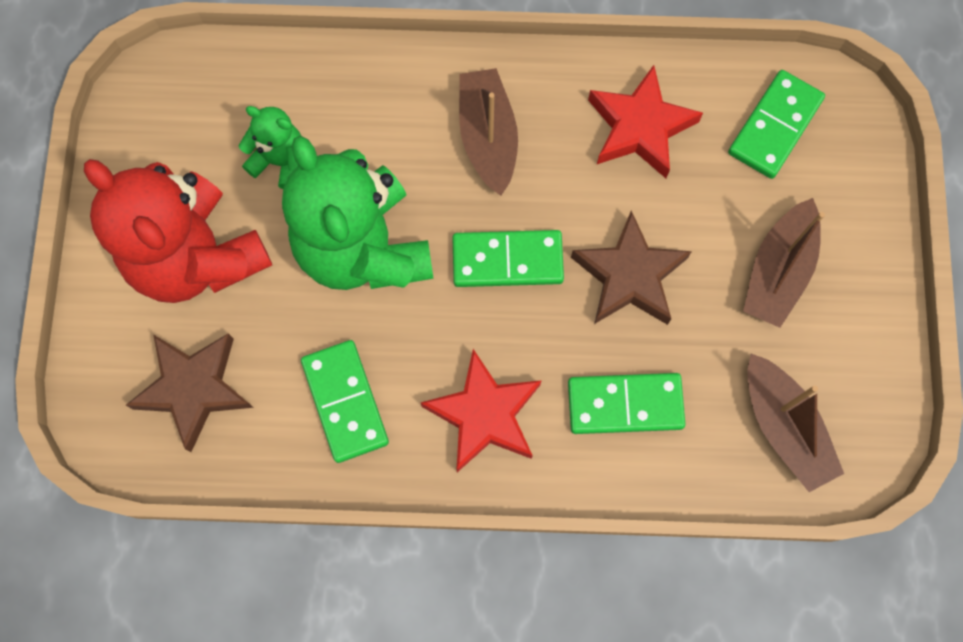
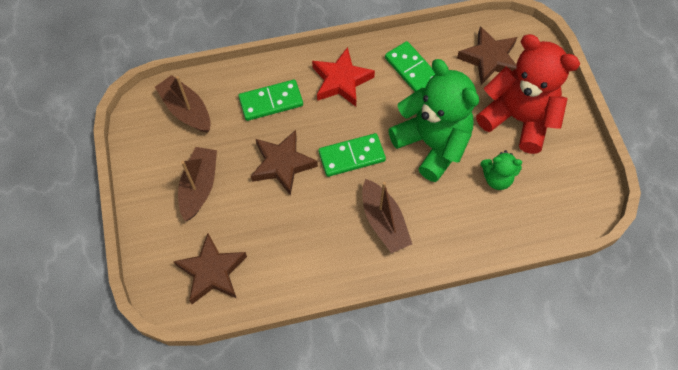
camera: 165 degrees right, 10 degrees down
red star [588,65,703,178] -> none
green domino [728,70,825,179] -> brown star [173,233,247,304]

